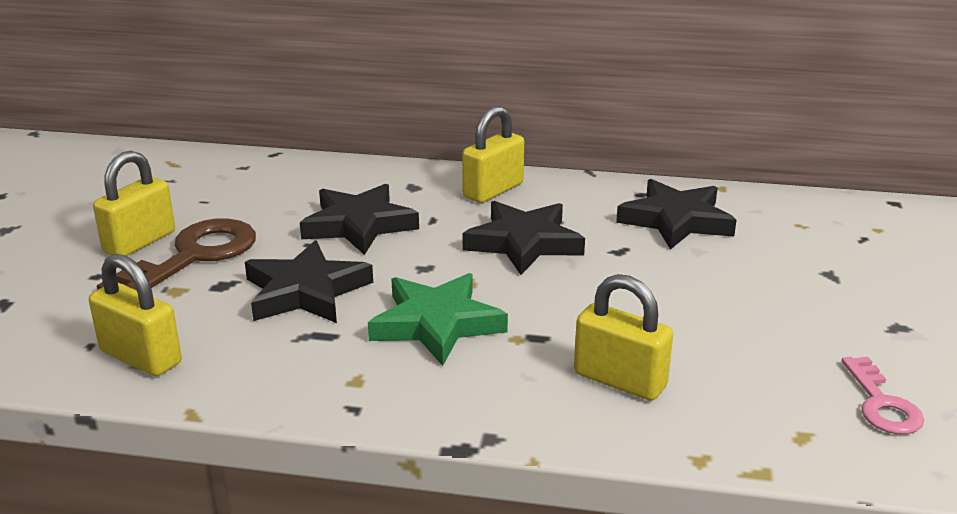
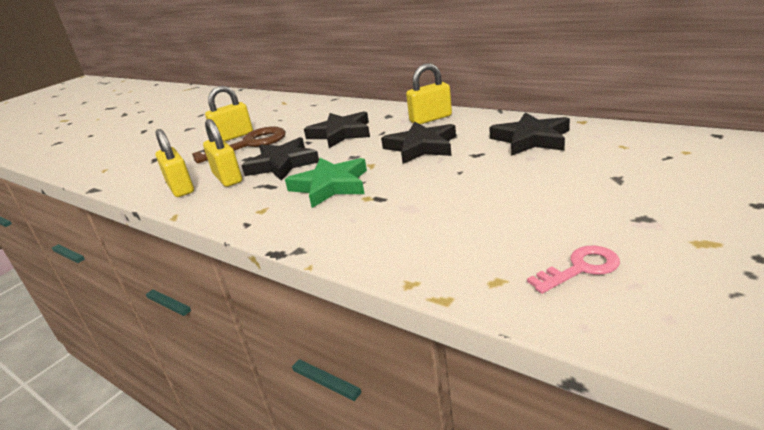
camera: 30 degrees right, 0 degrees up
yellow padlock [574,274,673,401] -> yellow padlock moved to [203,119,242,187]
pink key [842,357,924,434] -> pink key turned 135 degrees counterclockwise [527,246,620,294]

